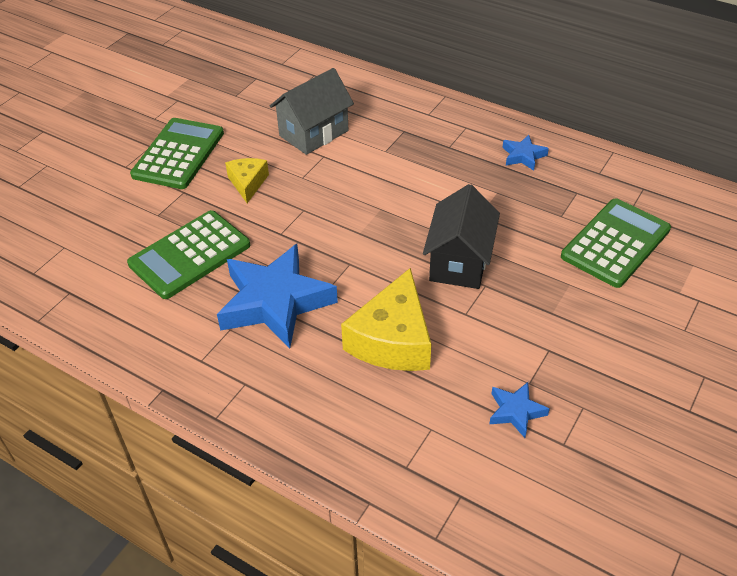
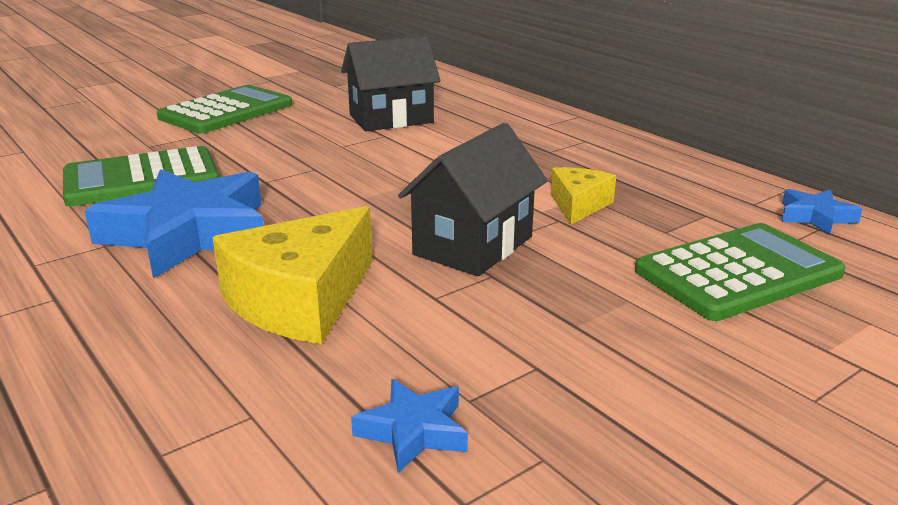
camera: 20 degrees right, 20 degrees down
yellow cheese [225,158,269,203] -> yellow cheese moved to [550,167,616,225]
grey house [270,68,354,155] -> black house [341,36,440,131]
blue star [502,135,549,171] -> blue star moved to [781,189,862,234]

